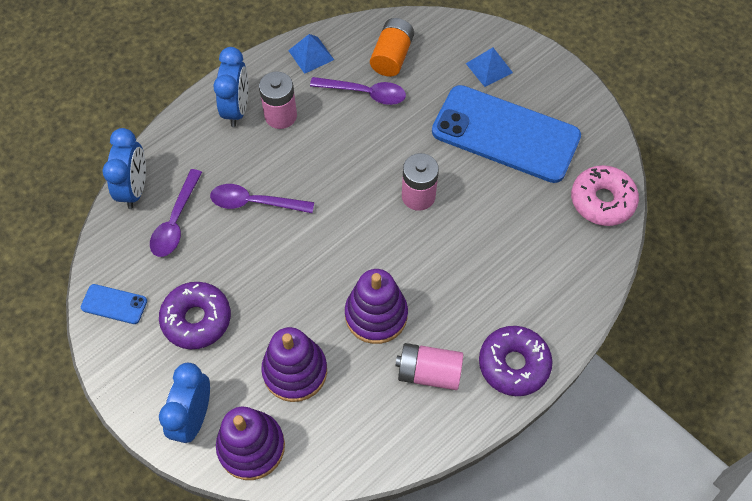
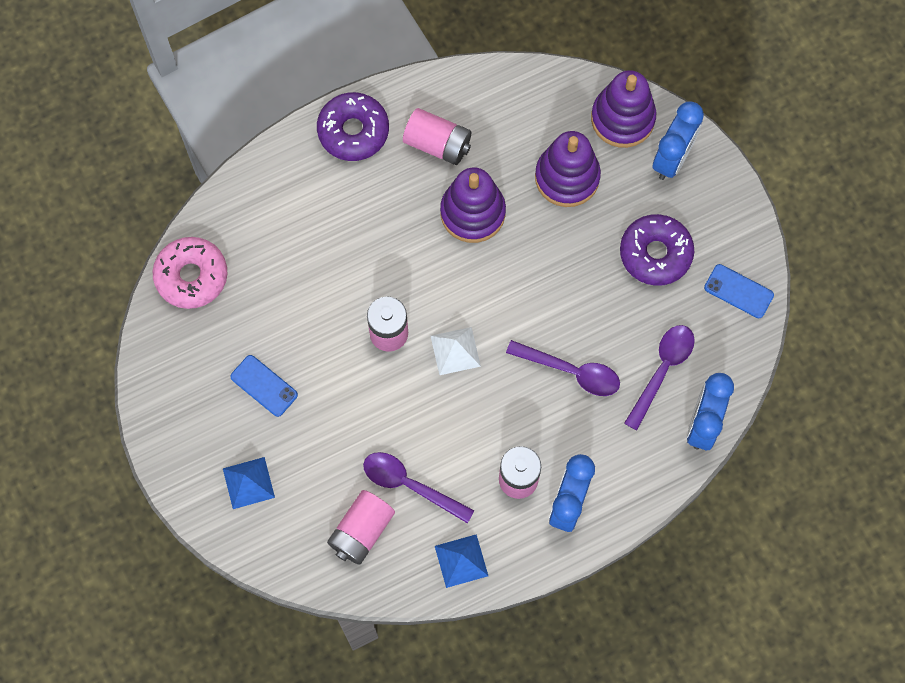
camera: 165 degrees left, 10 degrees up
orange battery [370,18,414,77] -> pink battery [327,490,395,565]
blue phone [432,85,581,183] -> blue phone [230,355,298,417], size x0.40
none -> white pyramid [431,327,481,375]

